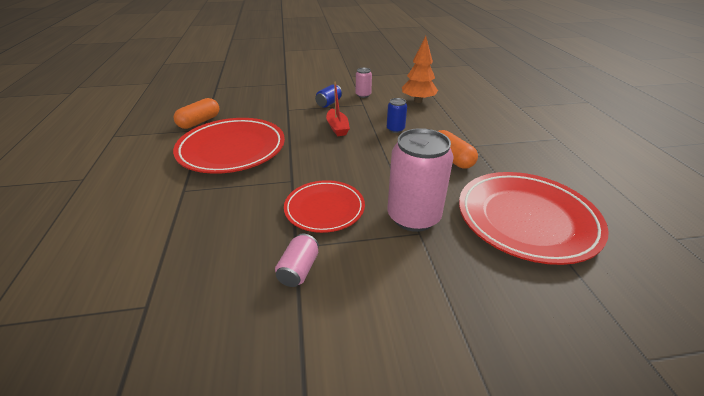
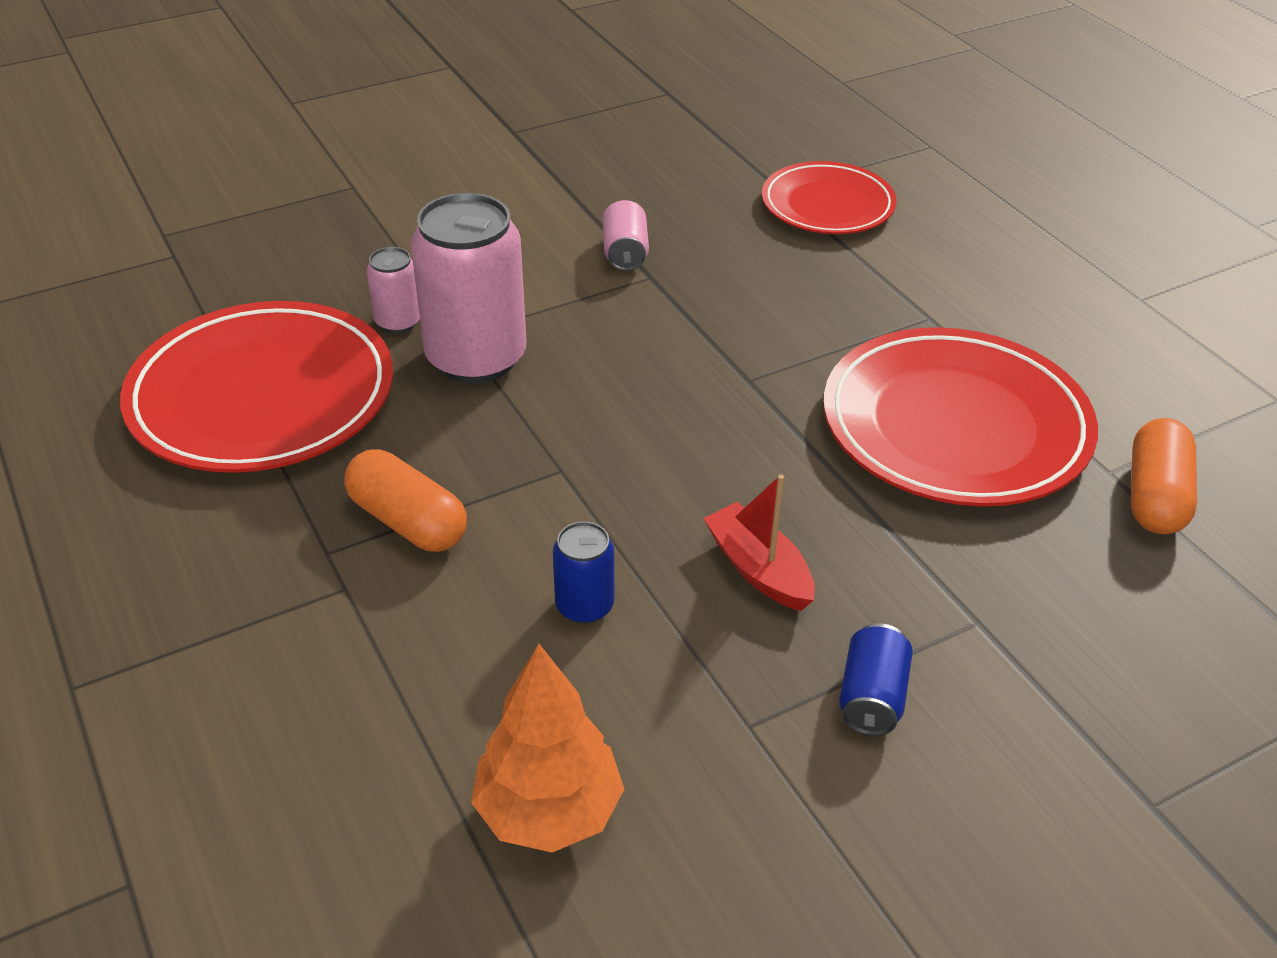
camera: 160 degrees right, 5 degrees up
red plate [284,180,365,233] -> red plate moved to [762,161,897,234]
pink can [356,68,372,98] -> pink can moved to [367,247,420,333]

